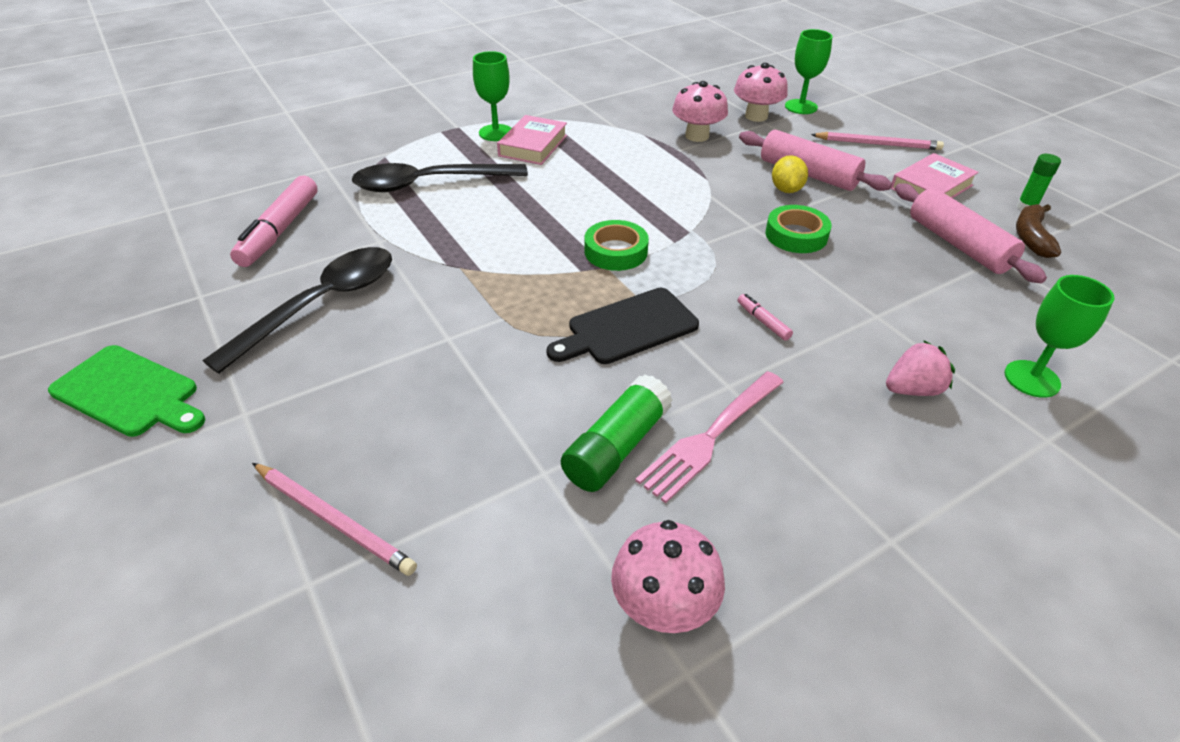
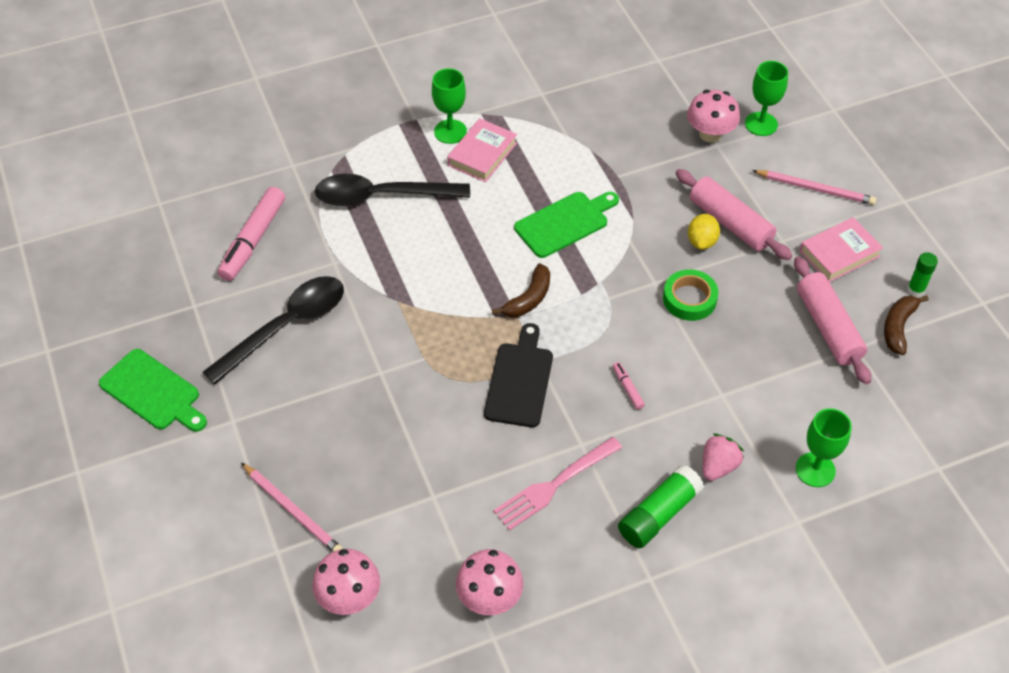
camera: 10 degrees right, 10 degrees up
black cutting board [546,288,699,364] -> black cutting board turned 120 degrees clockwise [484,323,553,427]
green glue stick [561,375,673,492] -> green glue stick moved to [618,464,704,548]
green tape [585,220,649,271] -> brown banana [492,263,550,317]
pink mushroom [672,81,728,142] -> pink mushroom moved to [312,549,380,615]
pink strawberry [886,340,955,396] -> pink strawberry turned 45 degrees counterclockwise [703,433,744,481]
none -> green cutting board [514,192,619,258]

